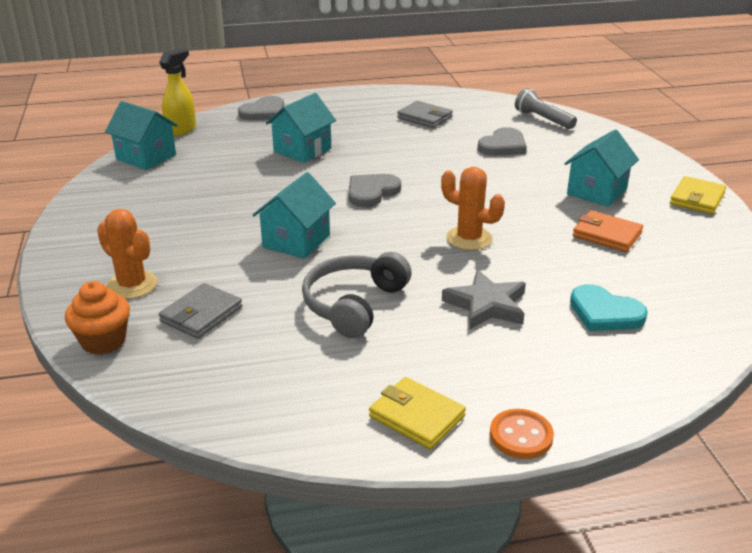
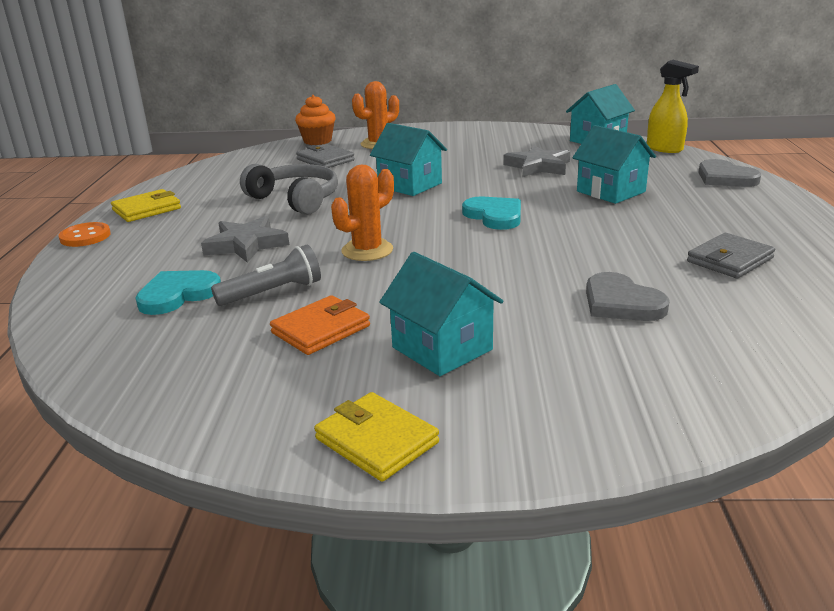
camera: 105 degrees right, 5 degrees down
grey heart [349,174,401,207] -> turquoise heart [462,197,521,230]
grey flashlight [515,88,577,129] -> grey flashlight moved to [211,245,321,306]
none -> grey star [503,145,570,177]

